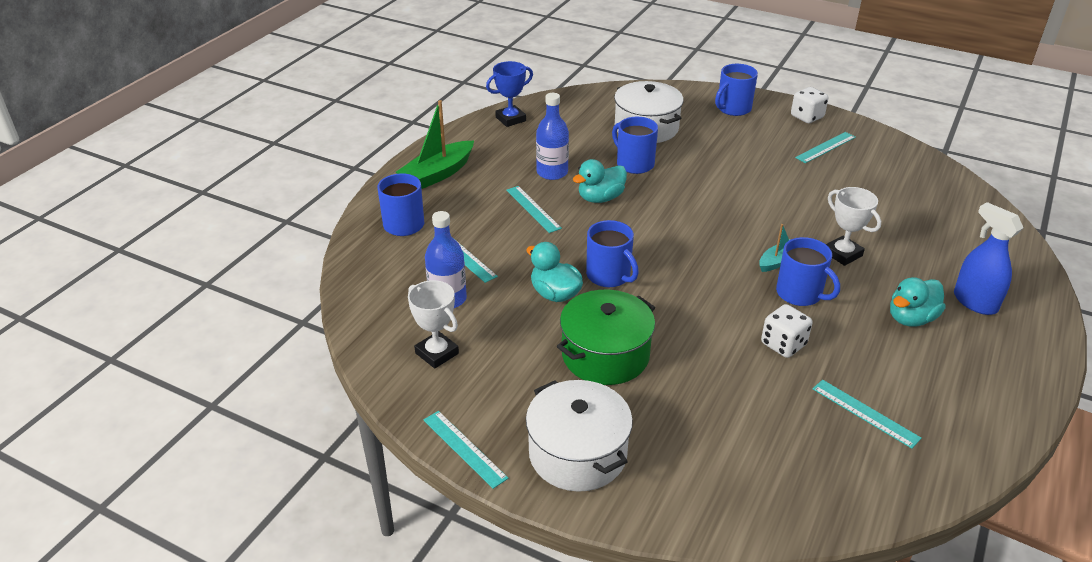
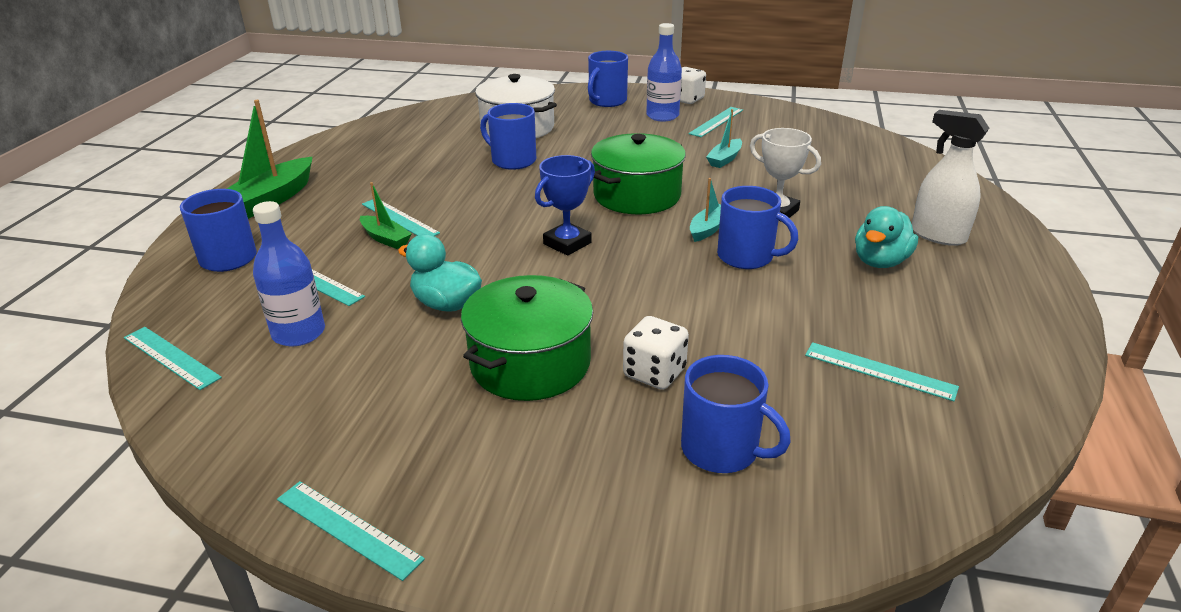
camera: 15 degrees left, 5 degrees down
white trophy [408,280,459,368] -> none
blue trophy [486,61,533,127] -> blue trophy moved to [535,155,595,256]
white pot [526,380,633,492] -> none
blue bottle [536,93,569,180] -> blue bottle moved to [646,23,682,121]
turquoise duck [573,159,627,203] -> none
blue mug [586,220,639,287] -> blue mug moved to [681,355,791,473]
white dice [761,304,812,358] -> white dice moved to [623,316,689,390]
blue spray bottle [954,202,1024,315] -> white spray bottle [912,110,989,246]
none -> turquoise ruler [124,327,222,390]
none -> green boat [360,182,412,249]
none -> green pot [591,133,686,214]
none -> turquoise boat [706,109,742,168]

